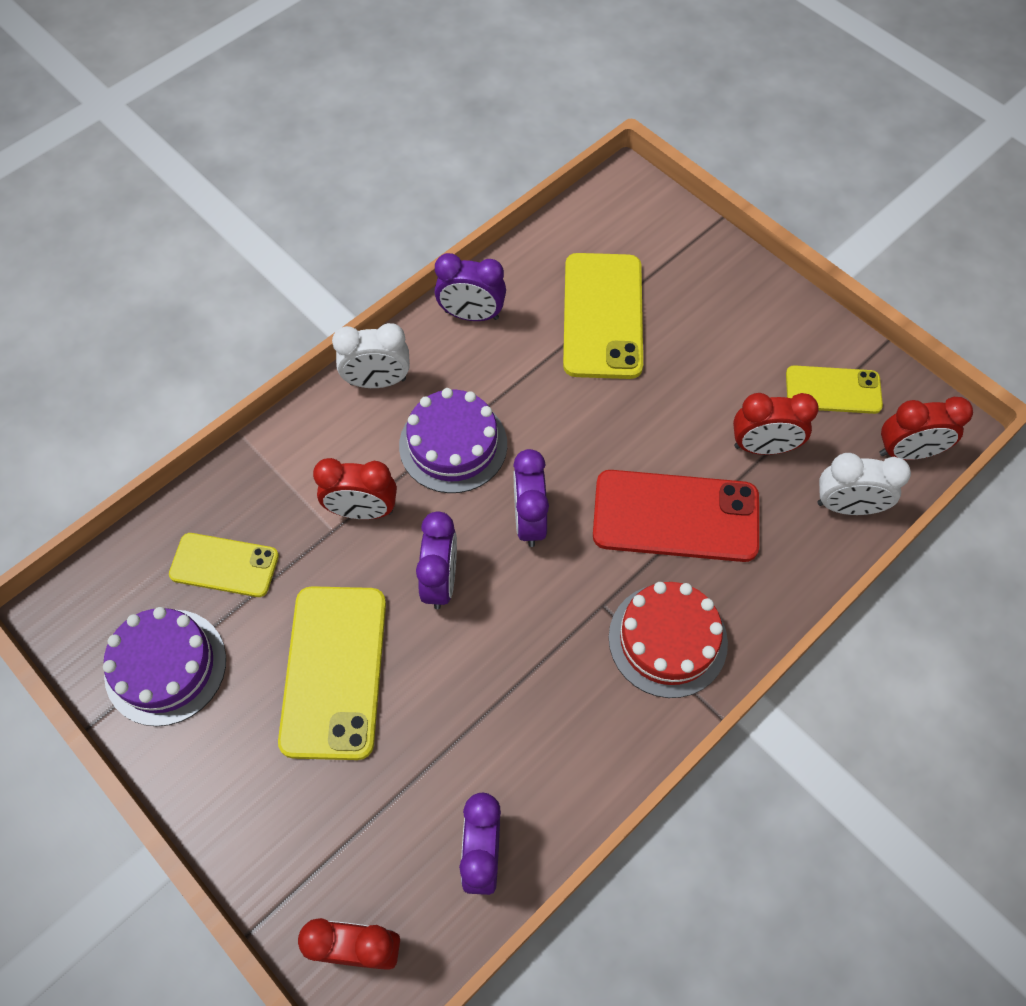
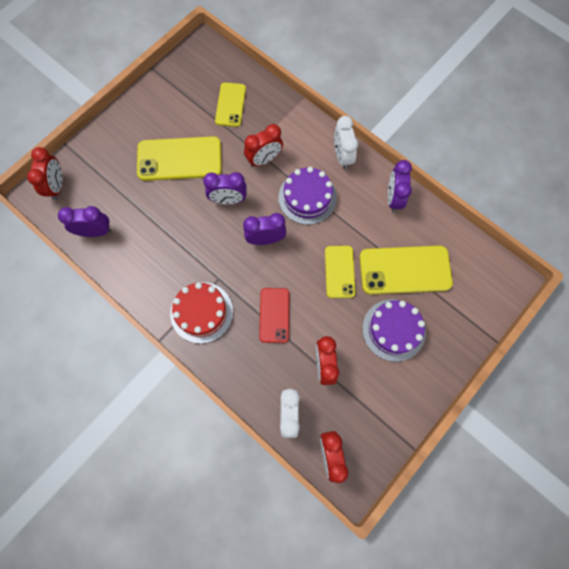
camera: 85 degrees right, 10 degrees up
purple cake [103,607,226,726] -> purple cake moved to [362,299,426,362]
red clock [313,458,397,520] -> red clock turned 120 degrees counterclockwise [244,124,283,167]
red phone [593,470,759,562] -> red phone [259,288,289,343], size x0.61
yellow phone [786,365,883,414] -> yellow phone moved to [325,246,355,298]

